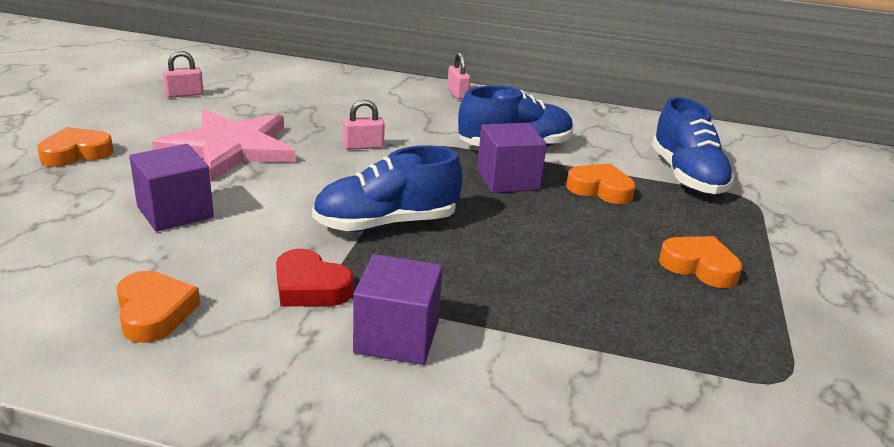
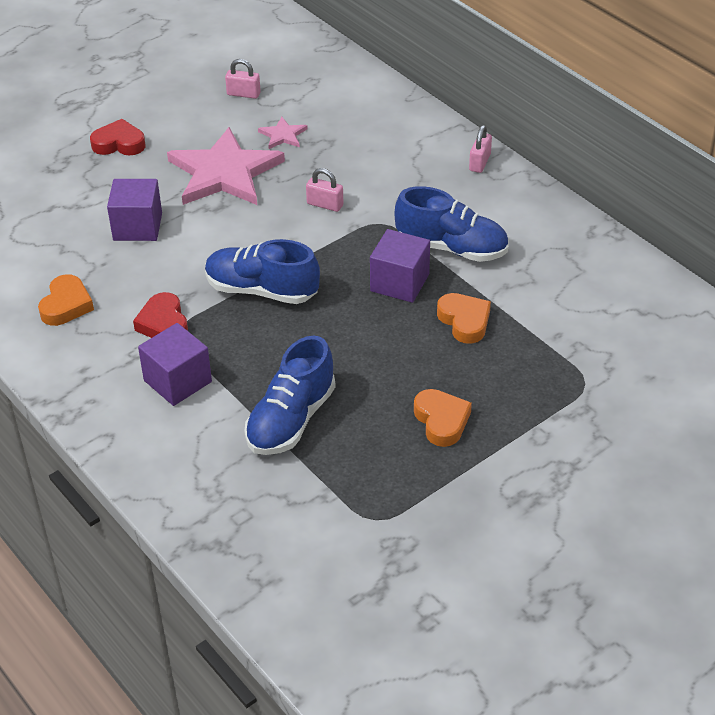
camera: 40 degrees right, 15 degrees up
orange heart [37,127,114,167] -> red heart [90,119,146,156]
blue shoe [651,97,735,194] -> blue shoe moved to [245,336,336,455]
none -> pink star [258,117,308,149]

